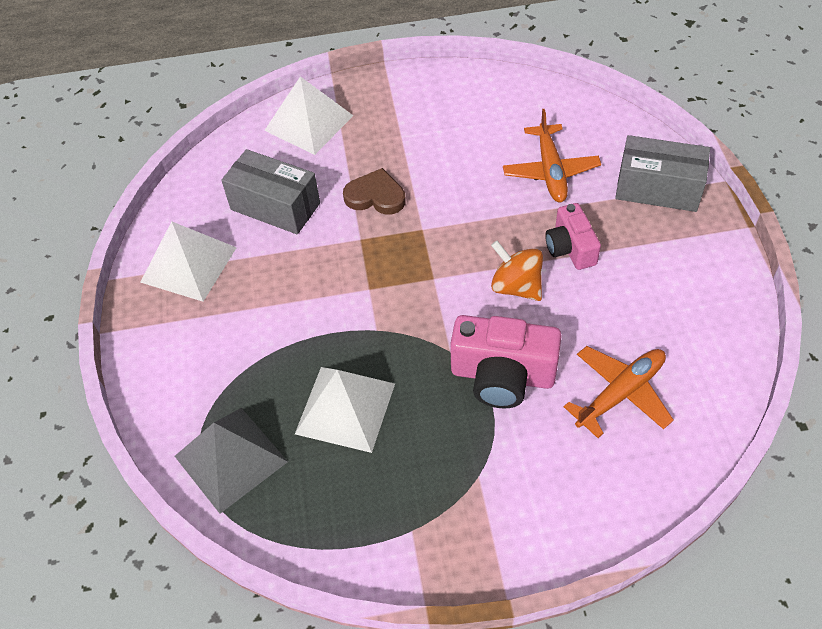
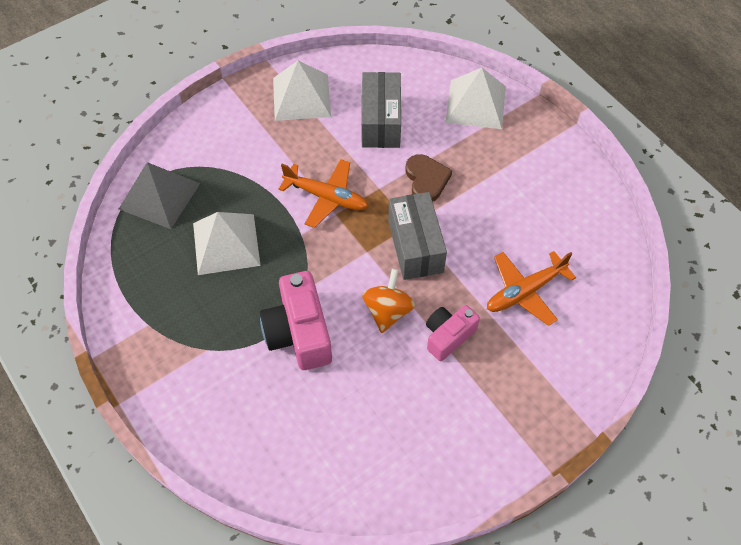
camera: 60 degrees right, 5 degrees up
orange plane [564,346,674,438] -> orange plane moved to [278,159,369,228]
grey box [615,135,710,212] -> grey box moved to [388,192,447,280]

